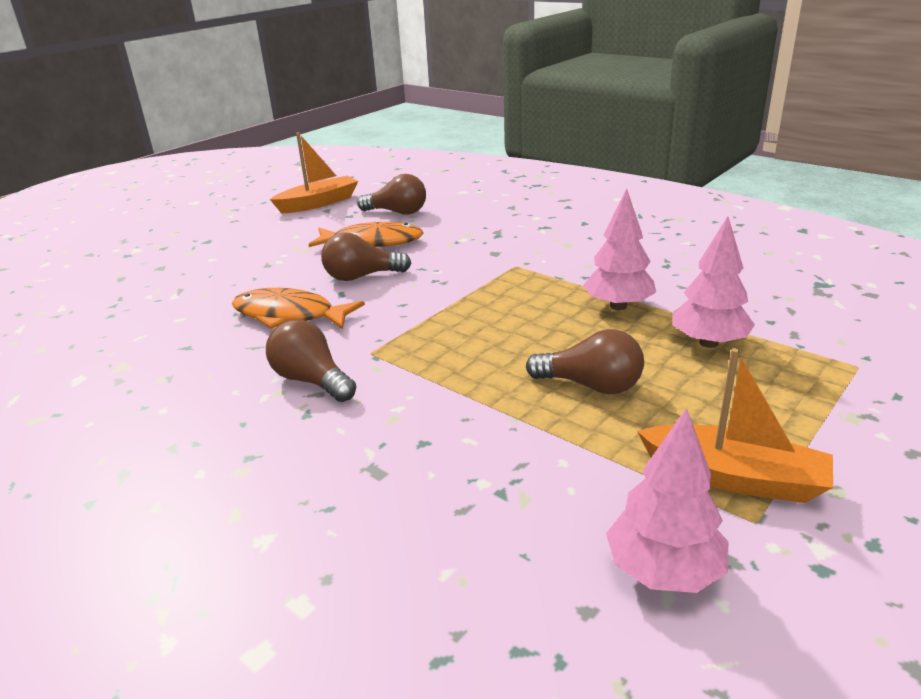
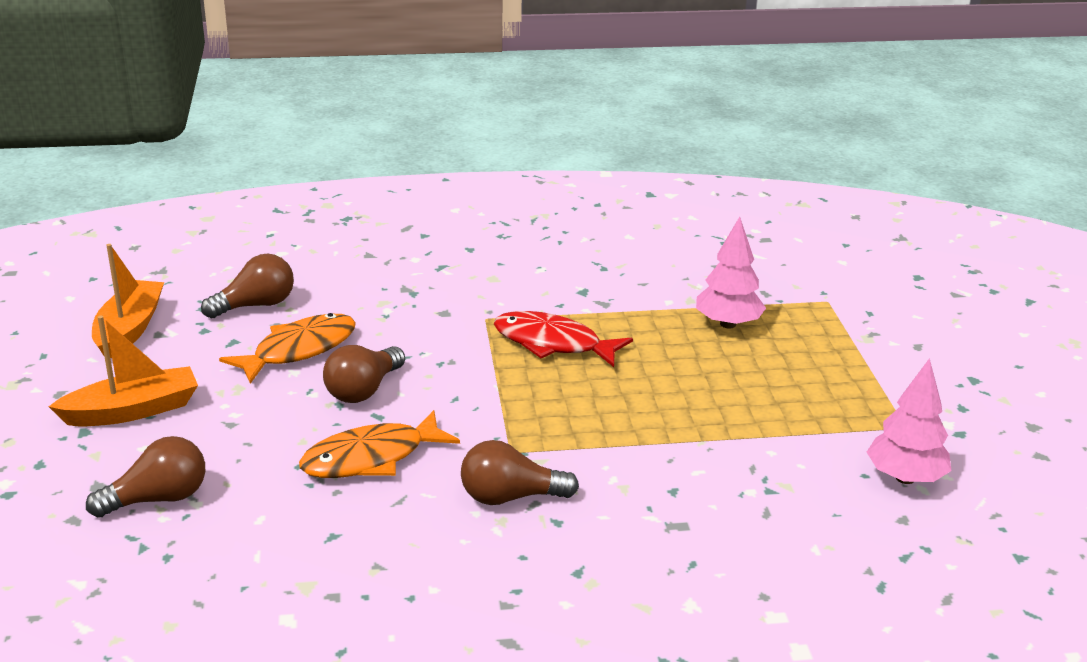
camera: 50 degrees left, 0 degrees up
brown light bulb [526,329,644,394] -> brown light bulb moved to [86,436,205,518]
pink tree [583,189,656,310] -> none
orange boat [637,348,833,503] -> orange boat moved to [48,316,198,427]
none -> red fish [494,311,633,367]

